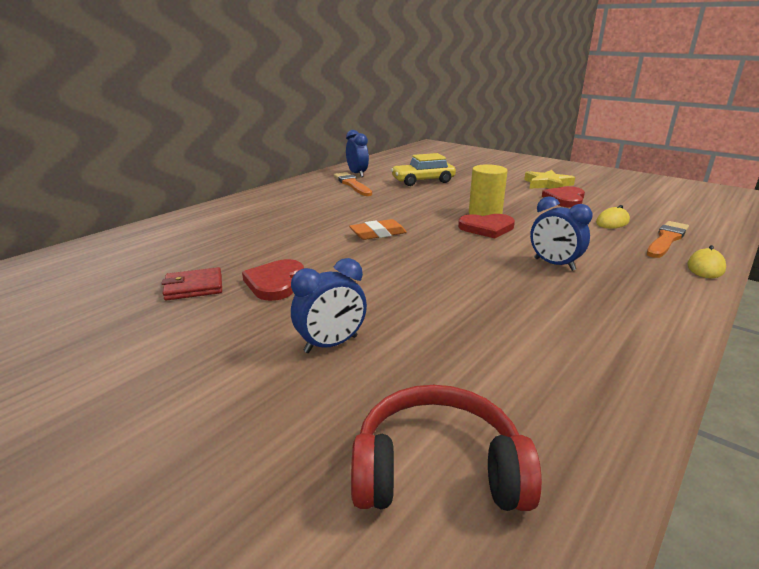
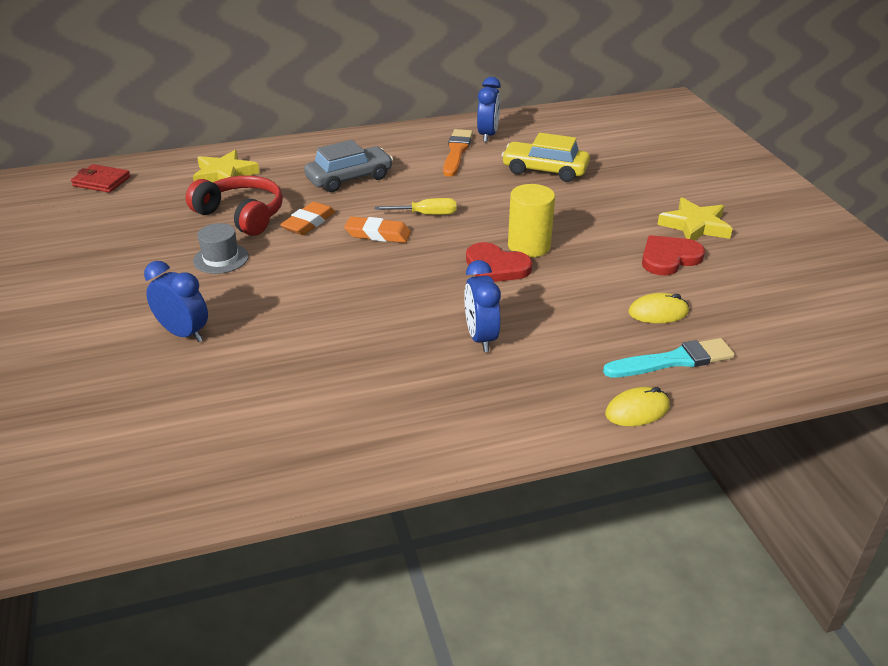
camera: 35 degrees right, 10 degrees up
red wallet [162,267,222,301] -> red wallet moved to [71,164,131,193]
red heart [242,259,304,301] -> grey hat [193,223,249,274]
blue clock [291,258,367,353] -> blue clock turned 150 degrees counterclockwise [144,261,208,342]
red headphones [351,385,542,511] -> red headphones moved to [186,175,283,236]
orange brush [647,221,689,258] -> turquoise brush [603,338,735,377]
none -> yellow star [193,150,260,190]
none -> orange eraser [280,202,335,235]
none -> grey car [304,140,393,192]
none -> yellow screwdriver [375,198,456,215]

